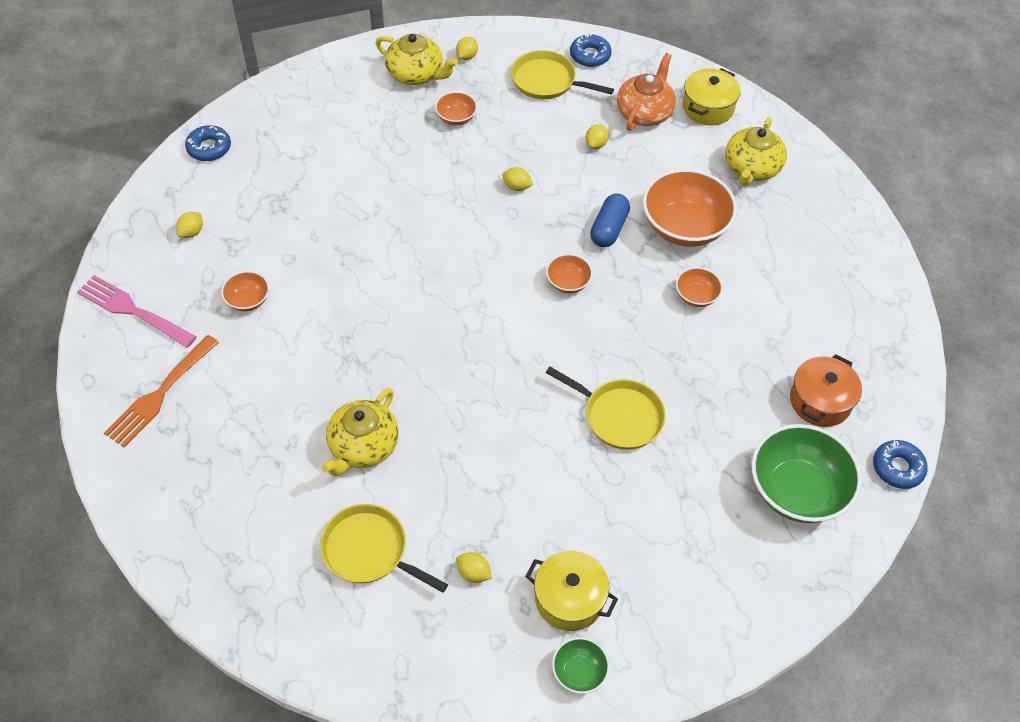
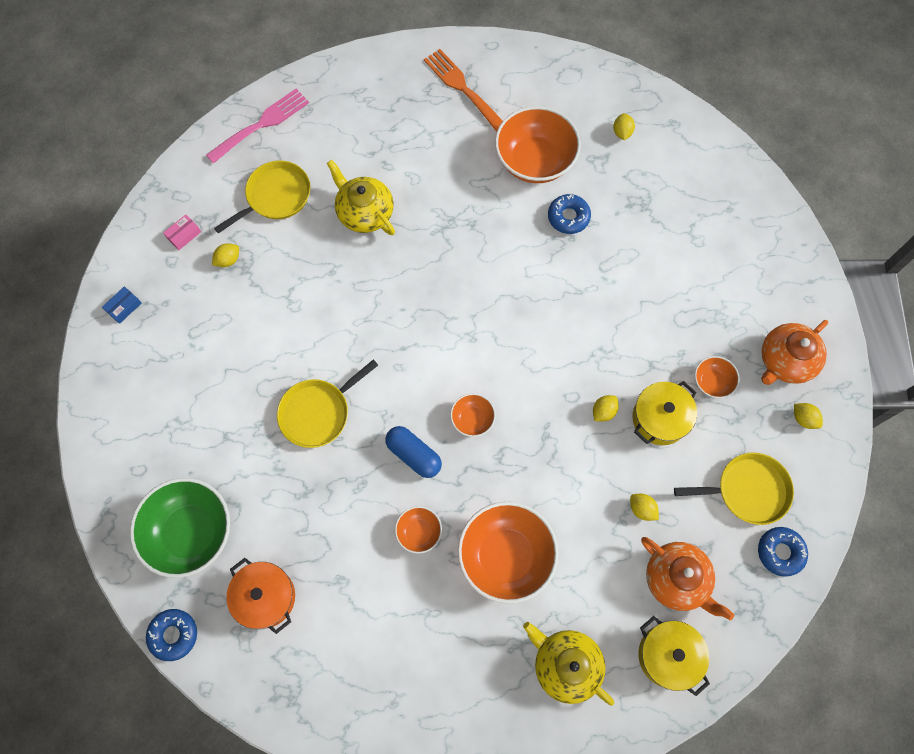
camera: 110 degrees right, 15 degrees up
pink fork [77,275,196,348] -> pink fork moved to [206,89,309,164]
yellow lemon [176,212,203,238] -> yellow lemon turned 45 degrees clockwise [613,113,635,140]
blue donut [185,125,231,161] -> blue donut moved to [548,194,591,234]
orange bowl [221,271,269,311] -> orange bowl [495,106,581,183], size x2.07
yellow teapot [376,34,458,85] -> orange teapot [761,320,828,385]
yellow pan [511,50,614,99] -> yellow pan turned 45 degrees clockwise [674,453,794,525]
yellow pot [525,551,618,631] -> yellow pot moved to [632,381,697,445]
green bowl [552,637,610,694] -> blue box [102,286,142,324]
blue capsule [590,194,630,247] -> blue capsule moved to [385,426,442,478]
none -> pink box [163,214,201,250]

